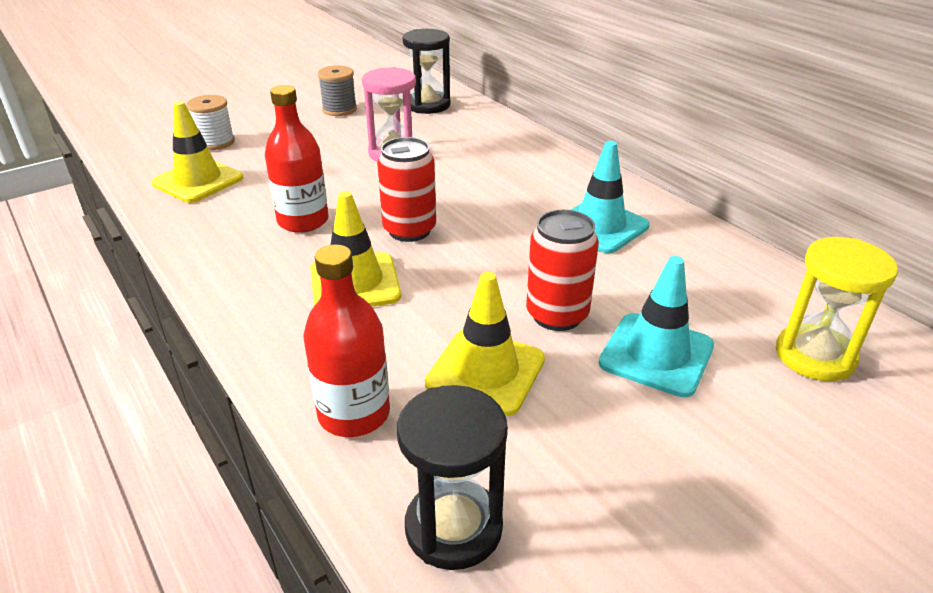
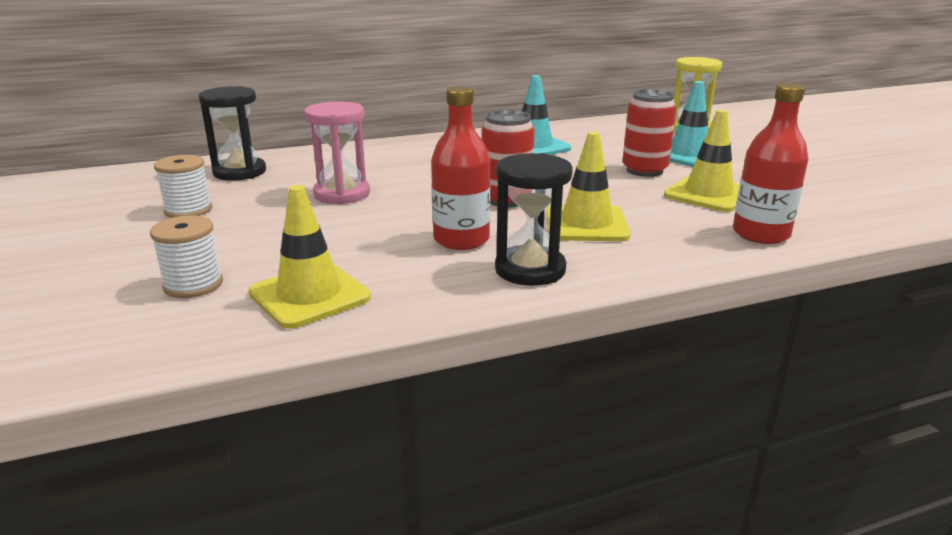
camera: 75 degrees left, 10 degrees down
grey spool [318,65,357,116] -> white spool [154,155,212,218]
black hourglass [397,385,508,570] -> black hourglass moved to [495,153,573,286]

